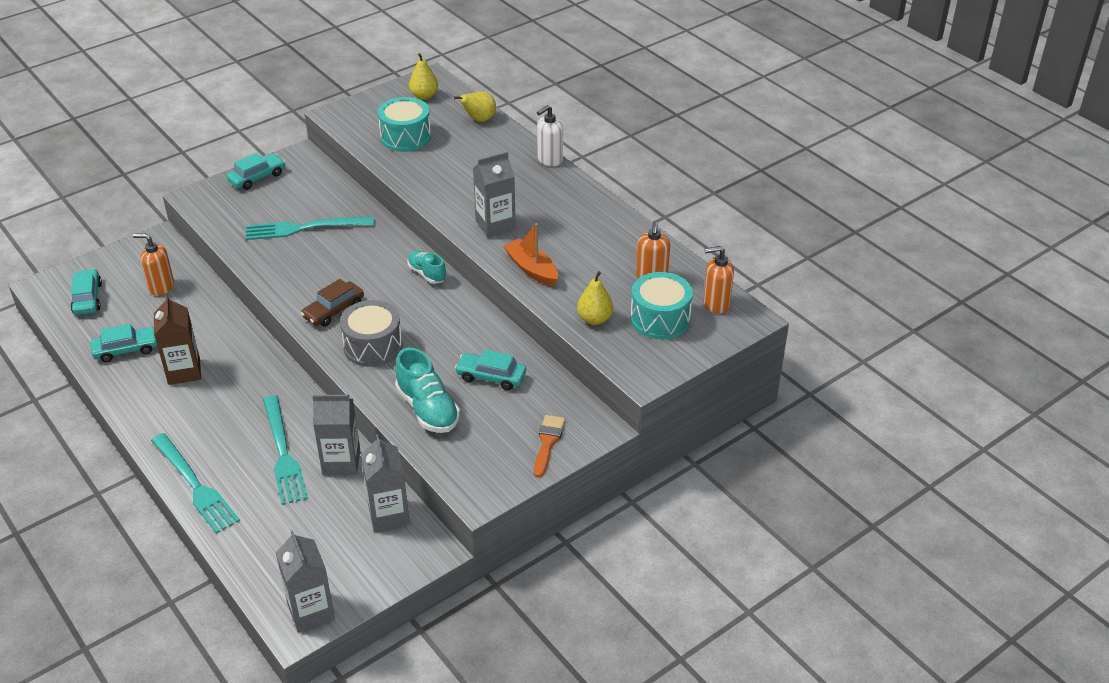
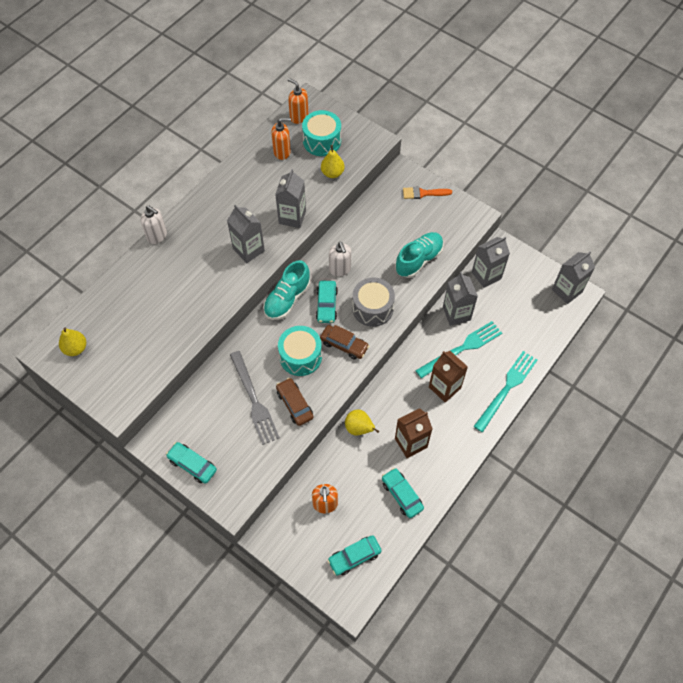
camera: 105 degrees left, 20 degrees up
turquoise fork [246,216,374,240] -> grey fork [230,351,280,445]
turquoise drum [378,97,431,152] -> turquoise drum moved to [278,326,322,376]
turquoise shoe [407,250,446,284] -> turquoise shoe [263,260,310,320], size x1.62
yellow pear [454,92,496,122] -> yellow pear moved to [345,409,379,435]
turquoise car [455,350,526,390] -> turquoise car moved to [316,281,338,323]
orange boat [503,223,558,286] -> grey carton [275,169,306,228]
orange soap dispenser [704,246,734,314] -> orange soap dispenser turned 150 degrees clockwise [288,78,308,124]
none -> brown car [276,378,314,426]
none -> white soap dispenser [329,241,351,277]
none -> brown carton [429,351,468,403]

